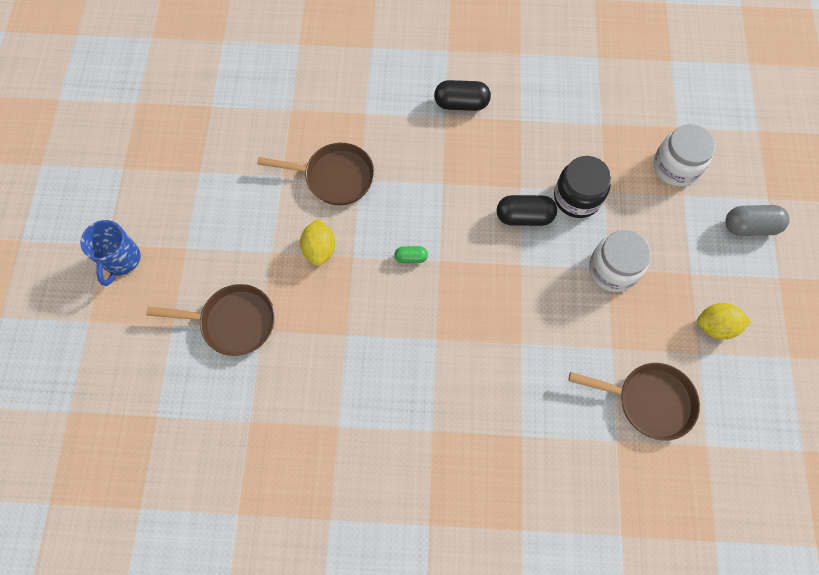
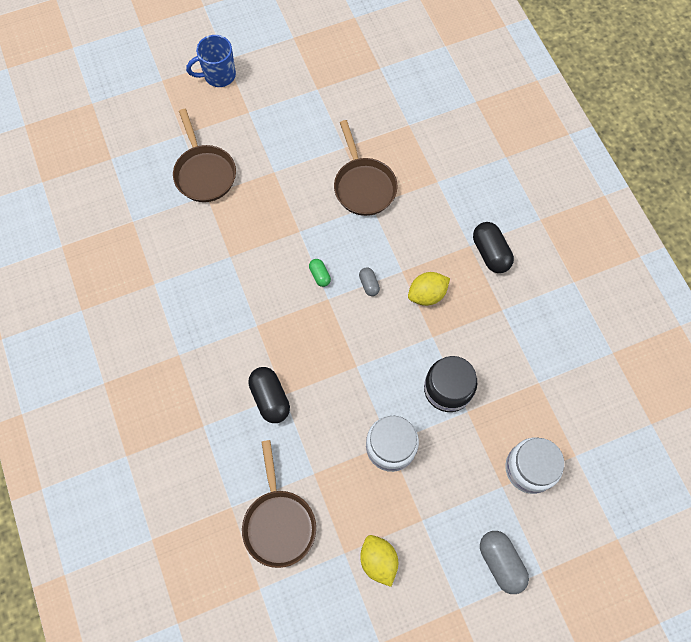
camera: 65 degrees right, 0 degrees up
yellow lemon [300,219,335,266] -> yellow lemon moved to [408,272,450,306]
black capsule [497,195,557,226] -> black capsule moved to [248,367,290,423]
none -> grey capsule [359,267,380,296]

